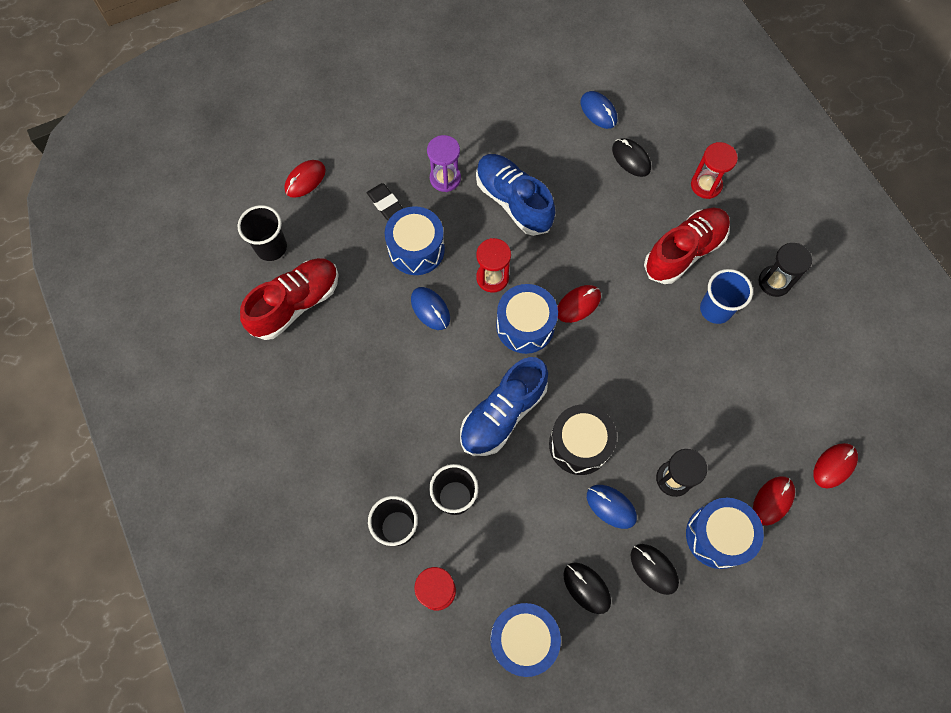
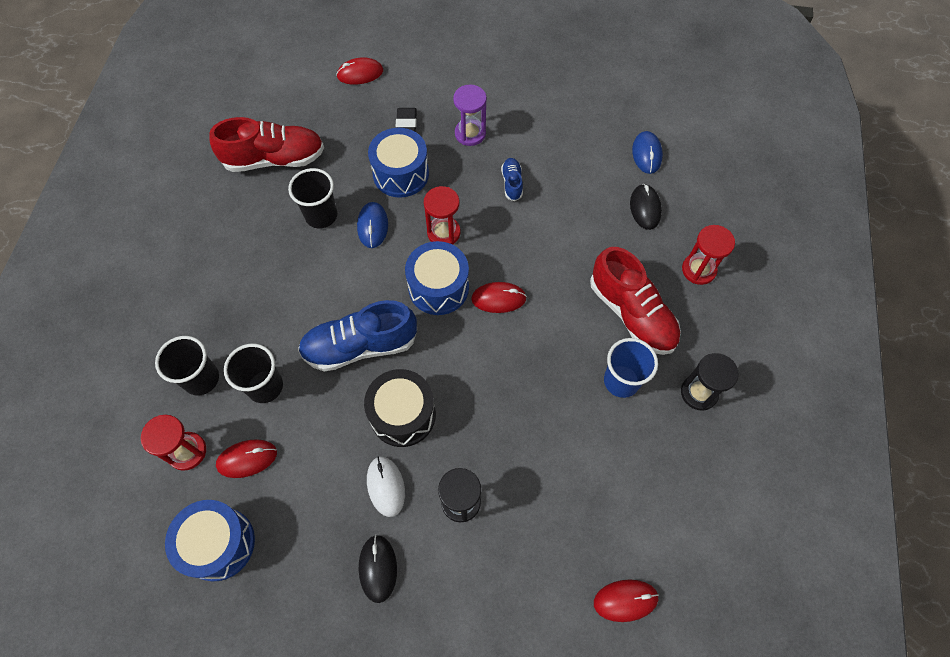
camera: 35 degrees right, 5 degrees down
black cup [238,205,287,261] -> black cup moved to [288,168,337,228]
blue shoe [476,154,555,236] -> blue shoe [501,158,523,201], size x0.47
black mouse [563,562,611,614] -> none
blue mouse [587,485,637,529] -> white mouse [367,456,405,517]
red shoe [644,208,730,284] -> red shoe turned 60 degrees clockwise [590,247,681,355]
blue drum [686,498,764,569] -> none
red mouse [753,476,795,526] -> red mouse moved to [216,439,277,478]

